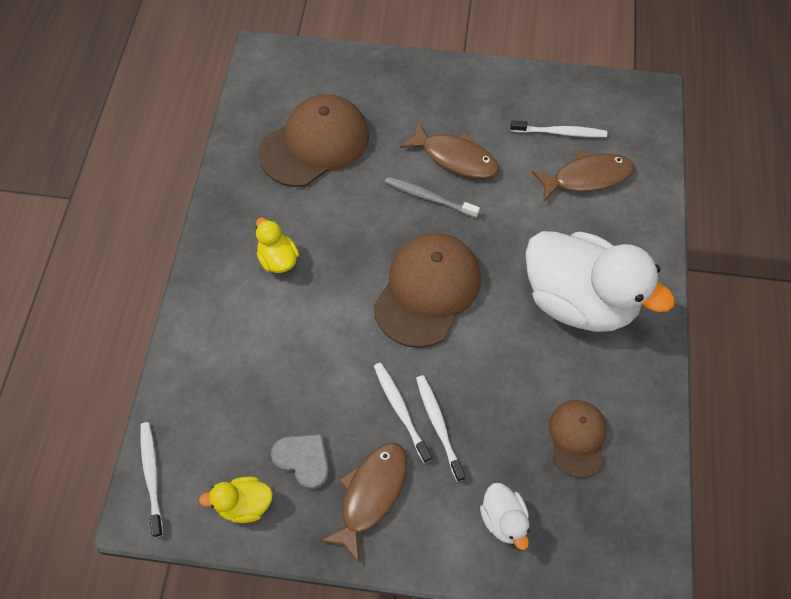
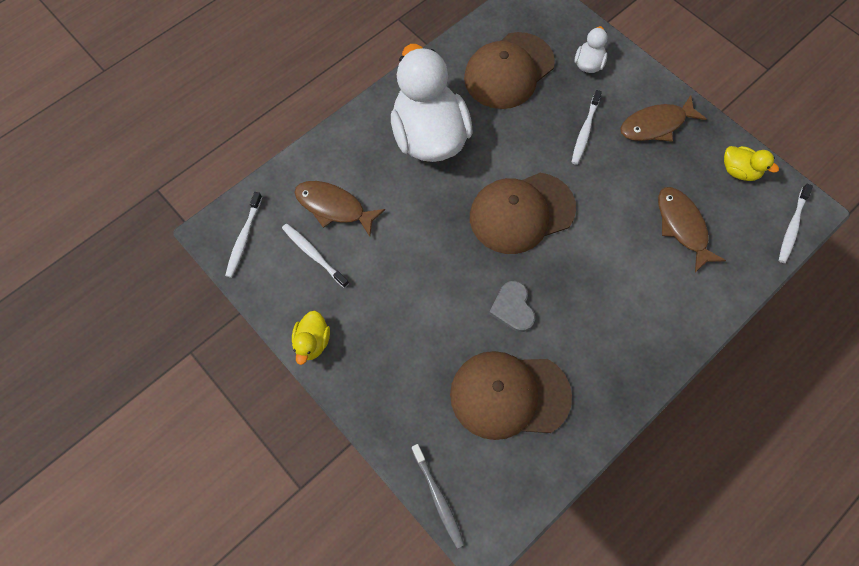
camera: 140 degrees left, 5 degrees up
yellow duck [256,217,299,273] -> yellow duck moved to [292,311,330,365]
grey heart [271,434,329,490] -> grey heart moved to [489,281,535,332]
white toothbrush [374,362,432,463] -> white toothbrush moved to [225,192,262,278]
grey toothbrush [385,177,480,218] -> grey toothbrush moved to [412,444,465,549]
brown fish [400,122,499,178] -> brown fish moved to [658,187,726,273]
brown cap [549,400,607,478] -> brown cap [464,32,555,109], size x1.75

